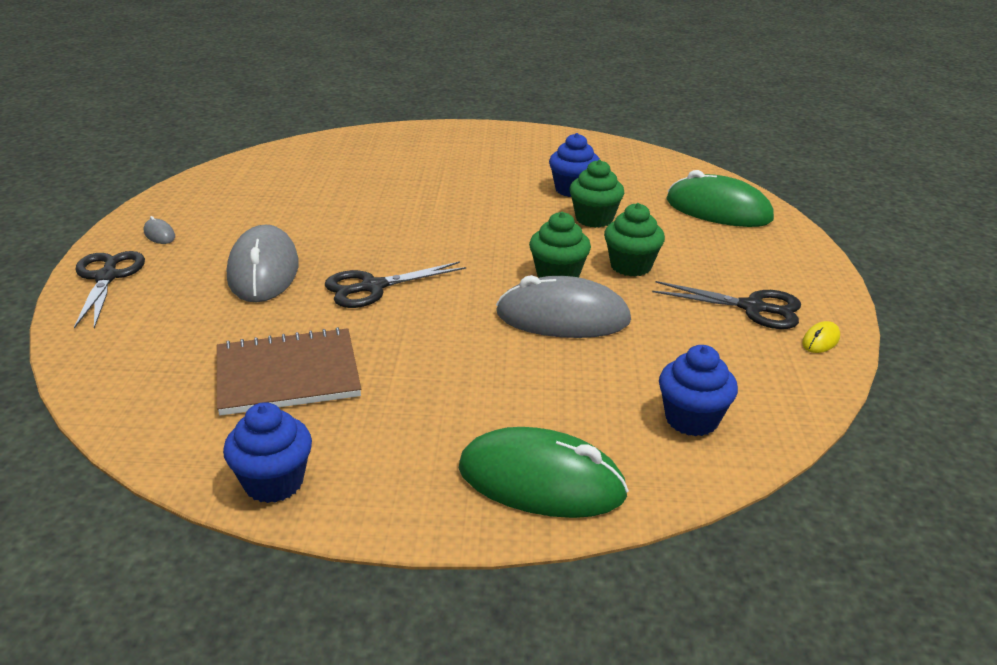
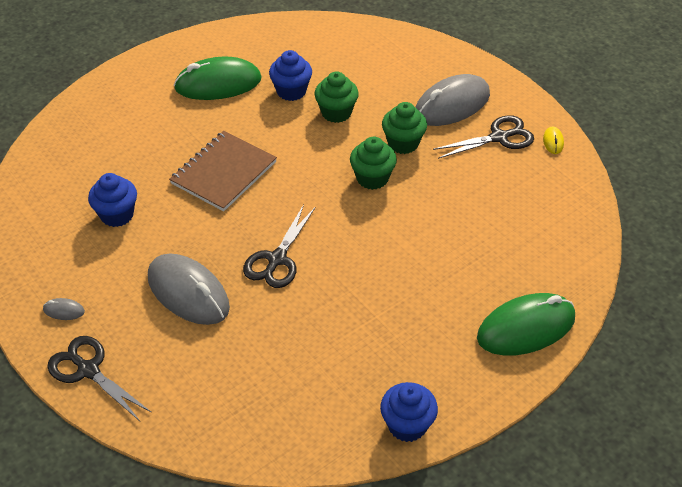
camera: 40 degrees left, 15 degrees up
brown notebook [217,327,361,416] -> brown notebook moved to [169,131,277,211]
grey mouse [496,275,631,338] -> grey mouse moved to [415,74,490,126]
blue cupcake [659,345,738,436] -> blue cupcake moved to [88,173,137,227]
green mouse [666,170,774,227] -> green mouse moved to [174,57,261,100]

